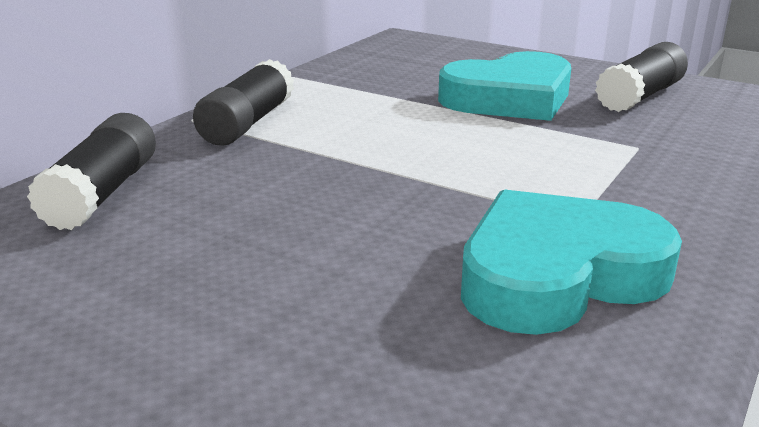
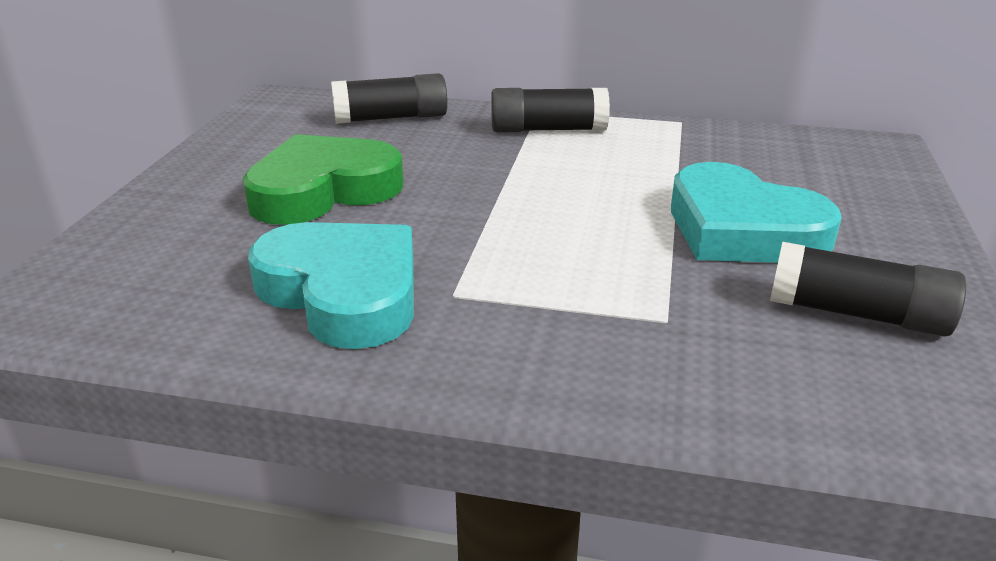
camera: 70 degrees right, 5 degrees up
none -> green heart [243,134,404,225]

